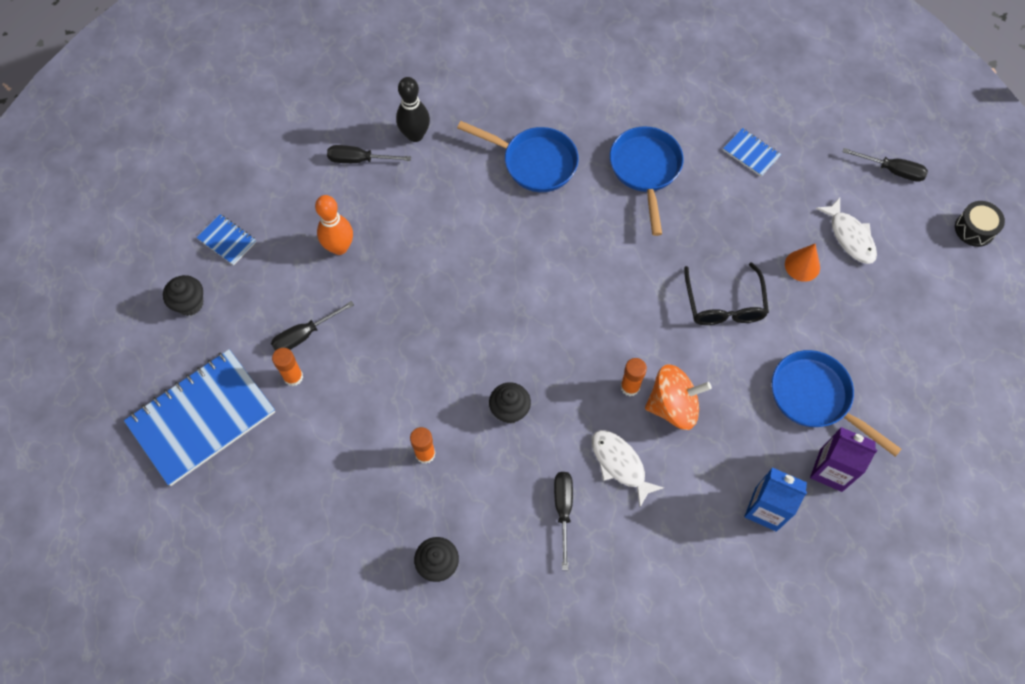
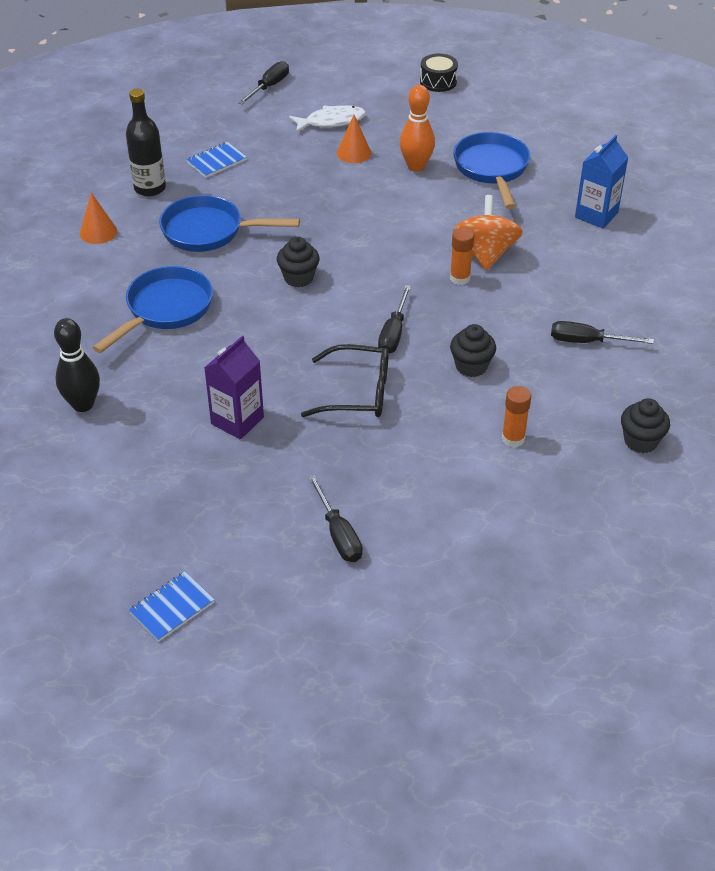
camera: 80 degrees left, 20 degrees down
blue notebook [124,349,275,486] -> none
black cupcake [163,275,203,316] -> black cupcake moved to [277,237,319,287]
orange glue stick [272,348,303,386] -> none
orange bowling pin [315,195,353,255] -> orange bowling pin moved to [400,85,435,172]
black screwdriver [327,145,411,163] -> black screwdriver moved to [378,285,411,354]
white fish [592,430,664,507] -> none
black glasses [684,262,769,325] -> black glasses moved to [301,344,389,417]
blue pan [772,350,902,457] -> blue pan turned 120 degrees clockwise [453,132,530,209]
purple carton [810,427,877,492] -> purple carton moved to [204,336,264,440]
black drum [955,201,1005,247] -> black drum moved to [420,54,458,92]
none -> orange cone [80,193,117,244]
none -> black bottle [126,89,166,197]

